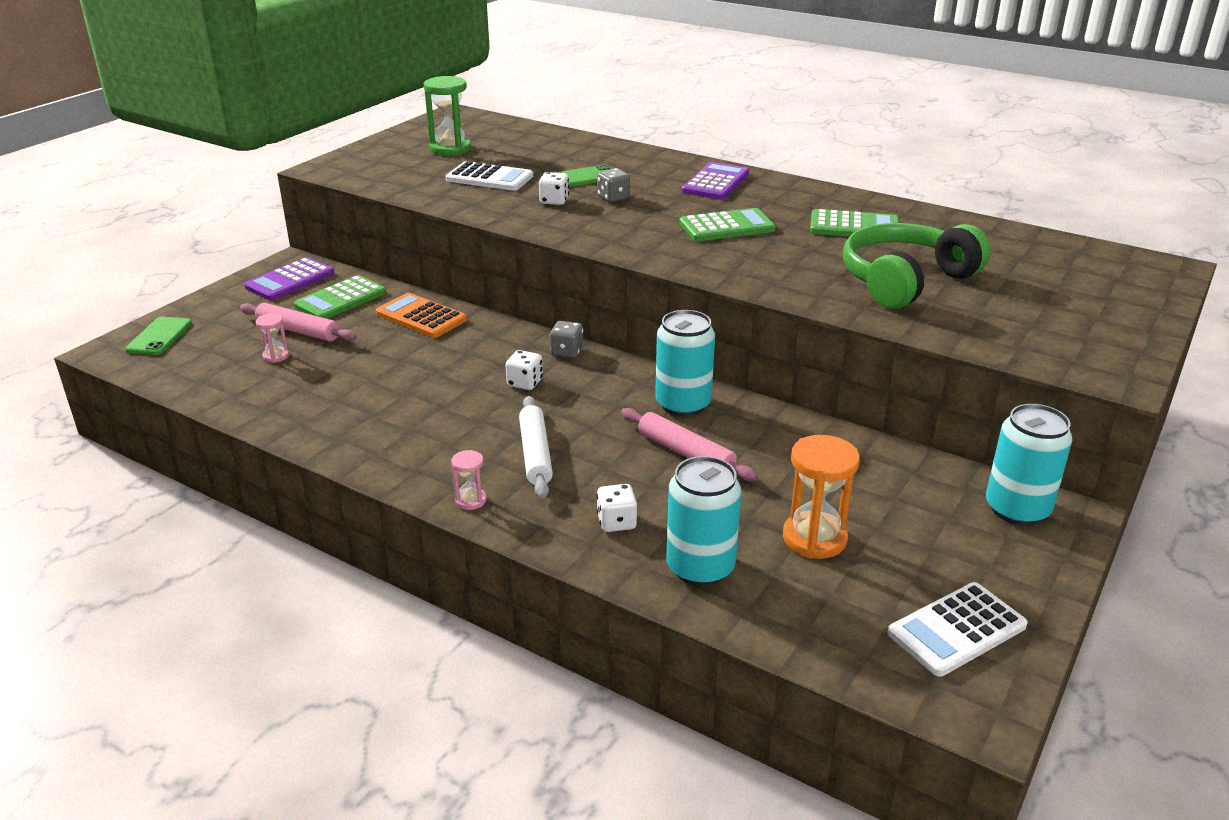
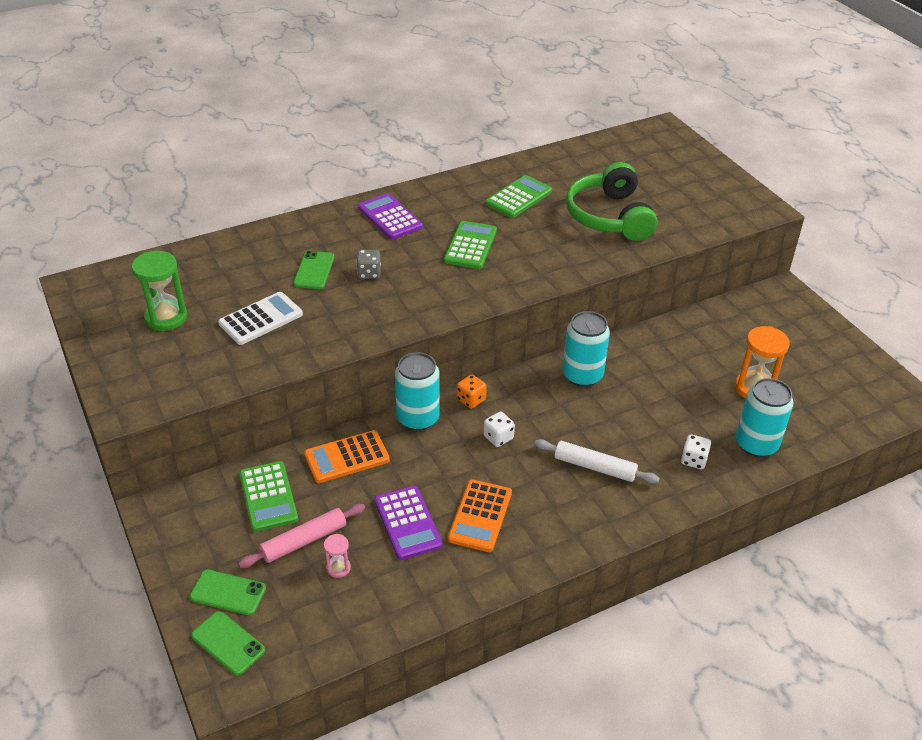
camera: 60 degrees left, 10 degrees up
purple calculator [244,257,335,300] -> purple calculator moved to [375,486,442,560]
pink hourglass [451,450,487,510] -> none
white dice [539,172,569,205] -> none
grey dice [550,321,583,358] -> orange dice [457,374,487,409]
pink rolling pin [621,408,758,481] -> none
white calculator [887,582,1028,677] -> none
turquoise can [986,404,1072,526] -> turquoise can moved to [395,352,440,431]
none -> green phone [190,569,266,615]
none -> orange calculator [448,480,512,552]

